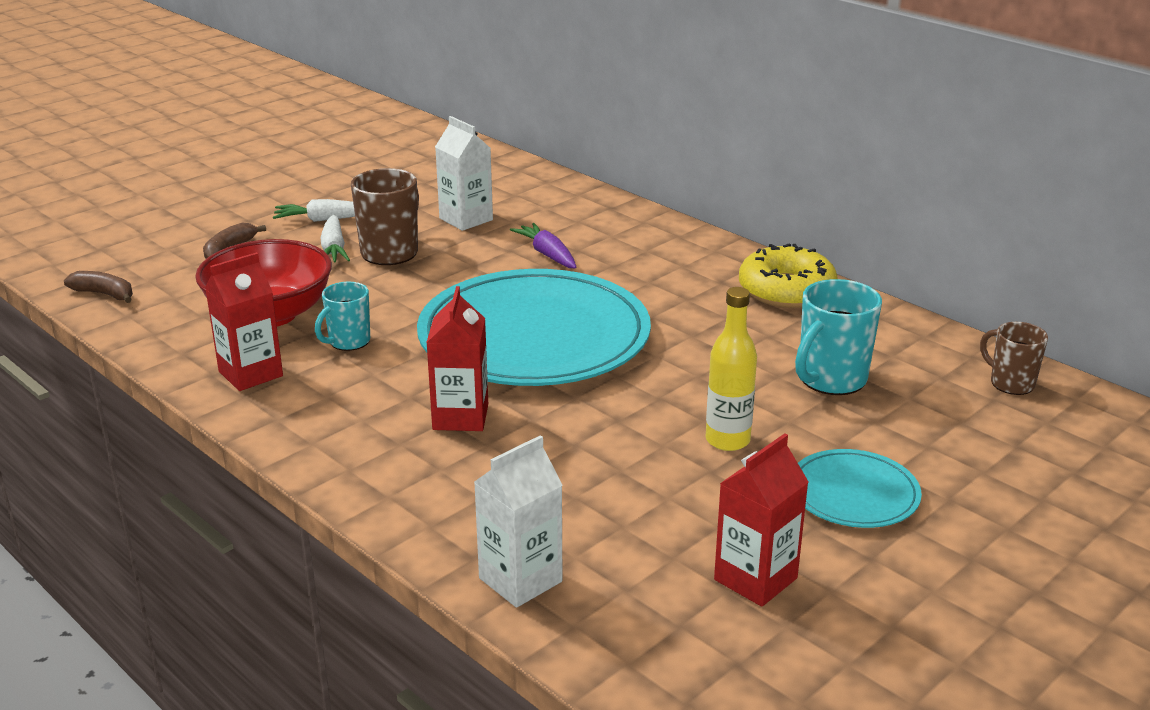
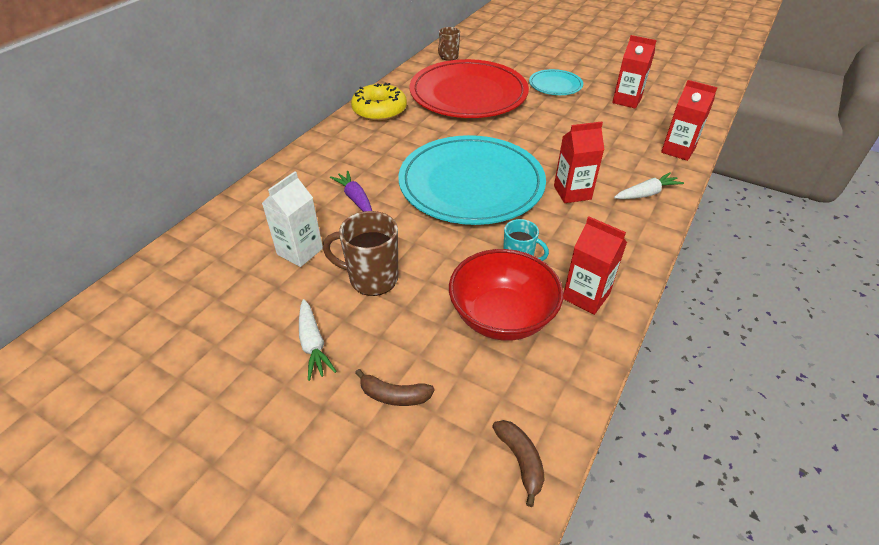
camera: 105 degrees left, 15 degrees up
brown banana [64,271,133,303] -> brown banana turned 150 degrees clockwise [492,420,545,507]
white carrot [320,215,350,262] -> white carrot moved to [614,172,684,199]
white carton [474,435,563,608] -> red carton [661,80,718,161]
purple carrot [510,223,577,268] -> purple carrot turned 105 degrees clockwise [330,171,372,212]
yellow bottle [706,287,757,451] -> none
turquoise mug [795,279,882,395] -> red plate [409,59,529,118]

